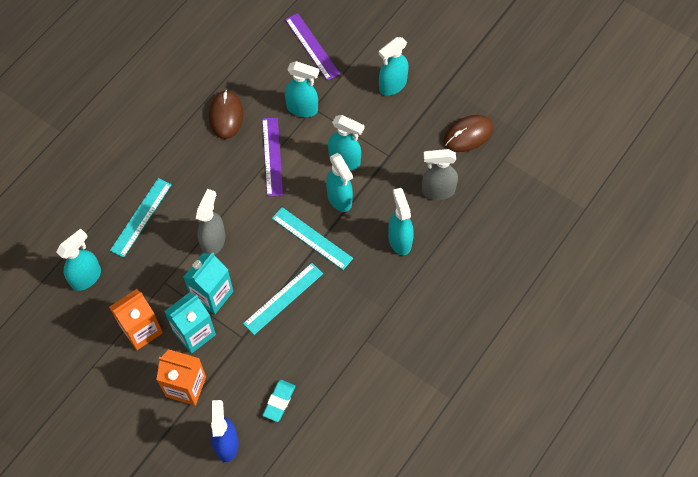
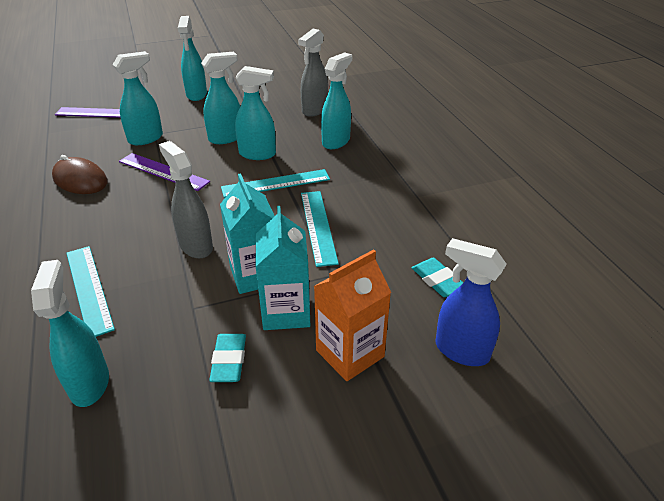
camera: 55 degrees left, 25 degrees down
orange carton [109,289,163,350] -> turquoise eraser [209,334,246,382]
turquoise spray bottle [388,188,414,255] -> turquoise spray bottle turned 105 degrees clockwise [321,52,352,149]
brown mouse [444,115,493,152] -> none

